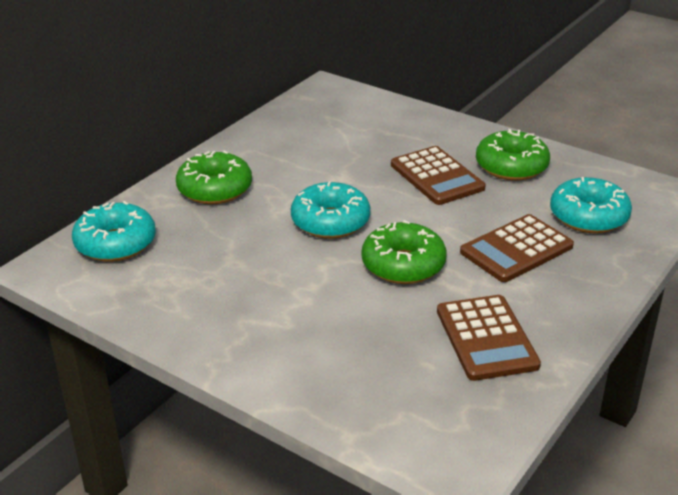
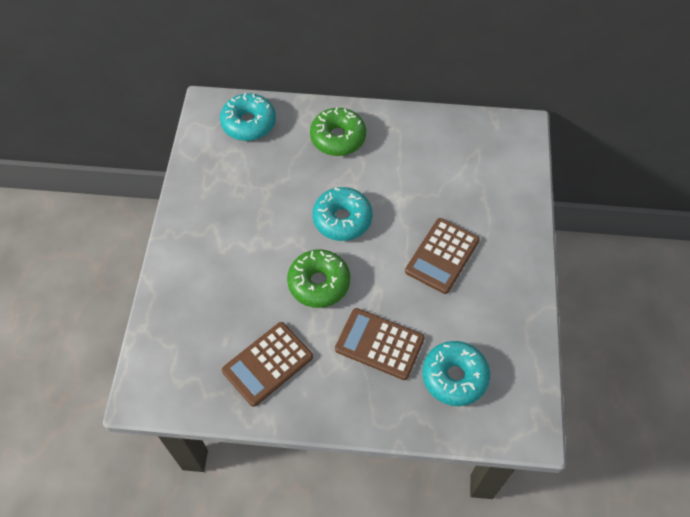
camera: 60 degrees right, 25 degrees up
green donut [476,129,550,181] -> none

